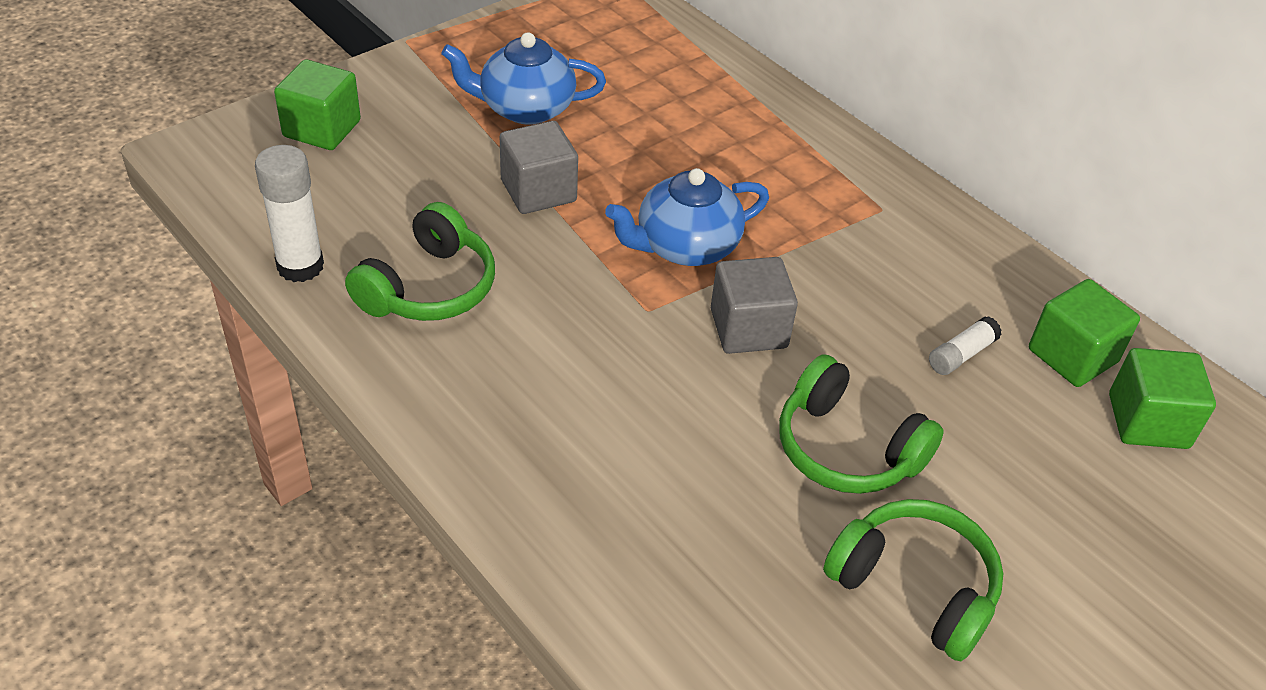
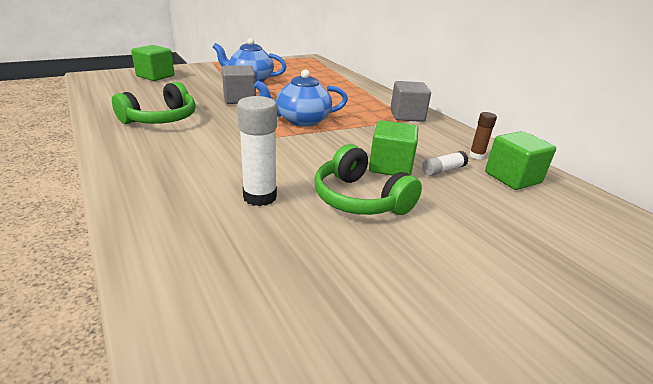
camera: 10 degrees right, 15 degrees down
white glue stick [255,145,324,282] -> white glue stick moved to [237,96,277,206]
grey cube [711,257,798,354] -> grey cube moved to [391,81,431,122]
green headphones [823,499,1003,661] -> none
green cube [1109,348,1216,449] -> green cube moved to [369,120,418,176]
none -> brown glue stick [469,112,497,159]

